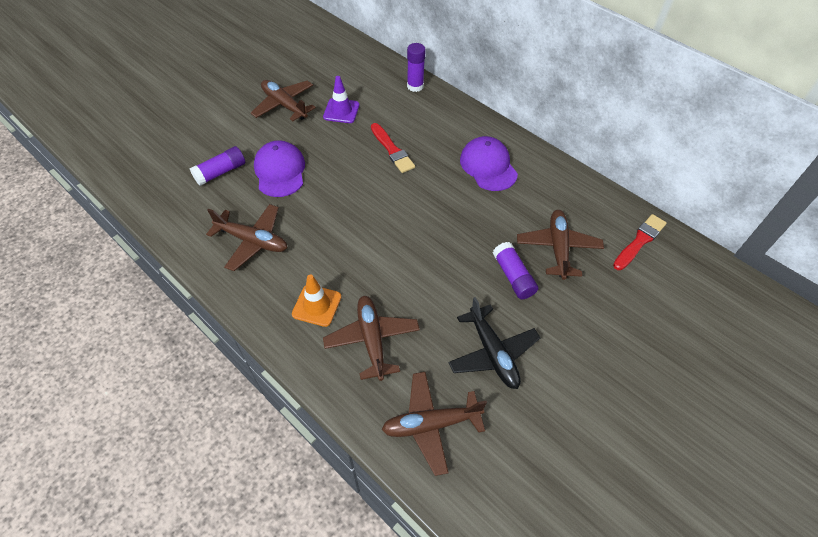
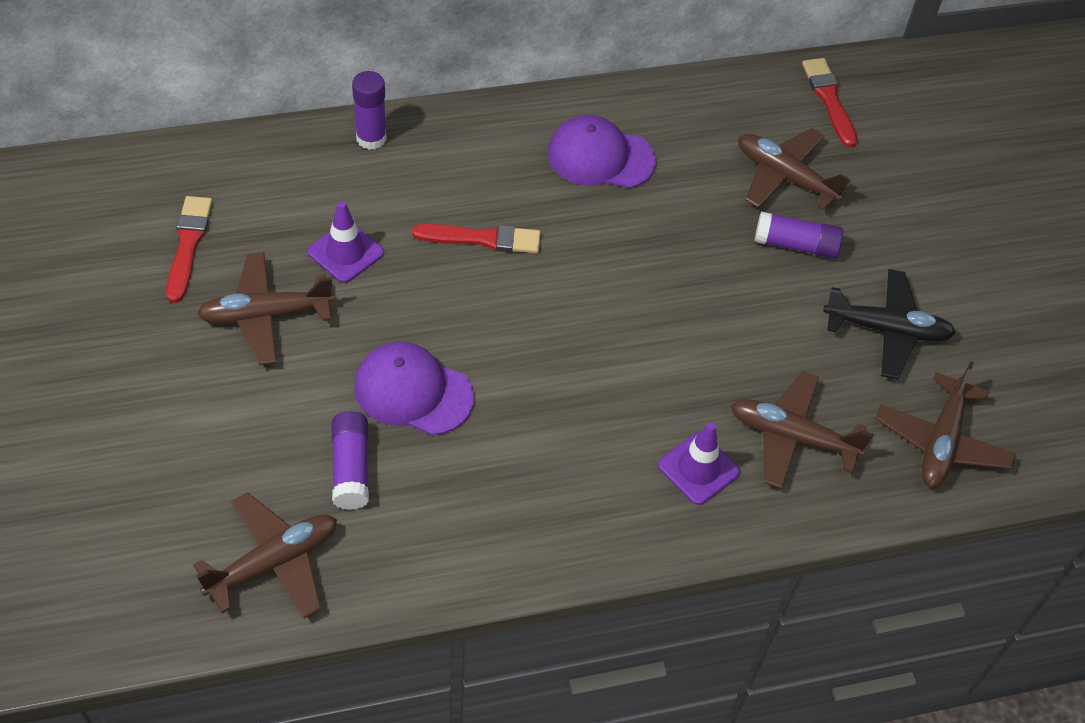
camera: 60 degrees left, 0 degrees up
brown plane [206,204,287,271] -> brown plane moved to [193,492,337,618]
orange traffic cone [292,274,341,327] -> purple traffic cone [658,422,740,505]
none -> red brush [166,196,212,303]

